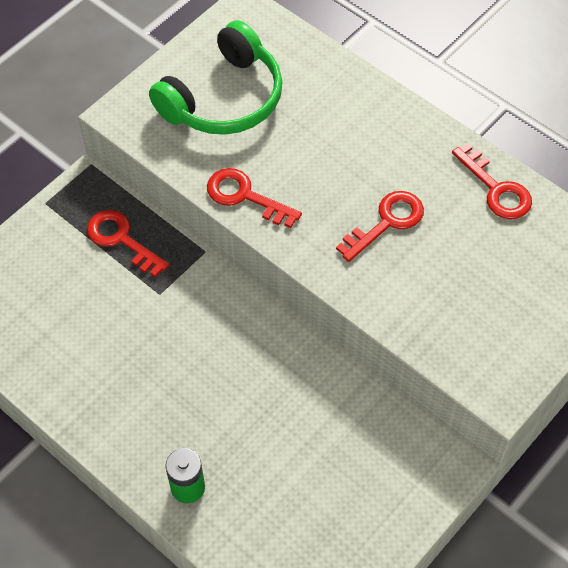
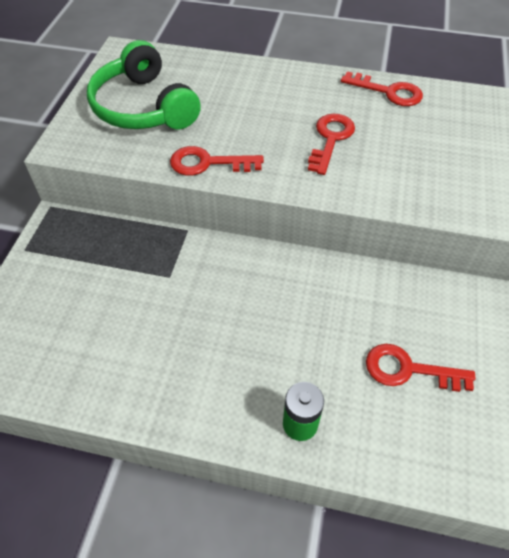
camera: 30 degrees left, 5 degrees down
red key [87,210,169,277] -> red key moved to [366,344,475,392]
green headphones [149,20,283,135] -> green headphones turned 135 degrees clockwise [87,40,201,129]

